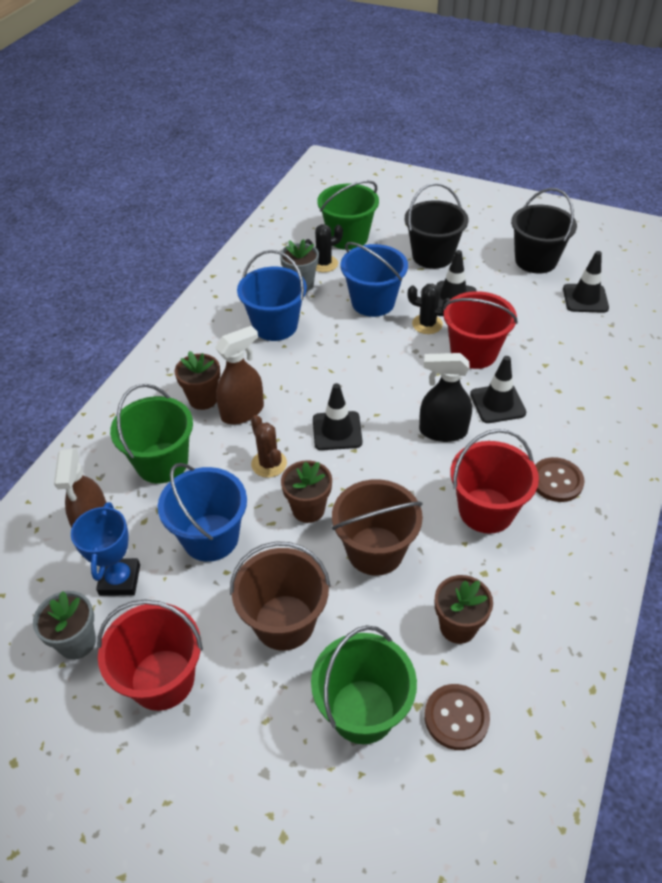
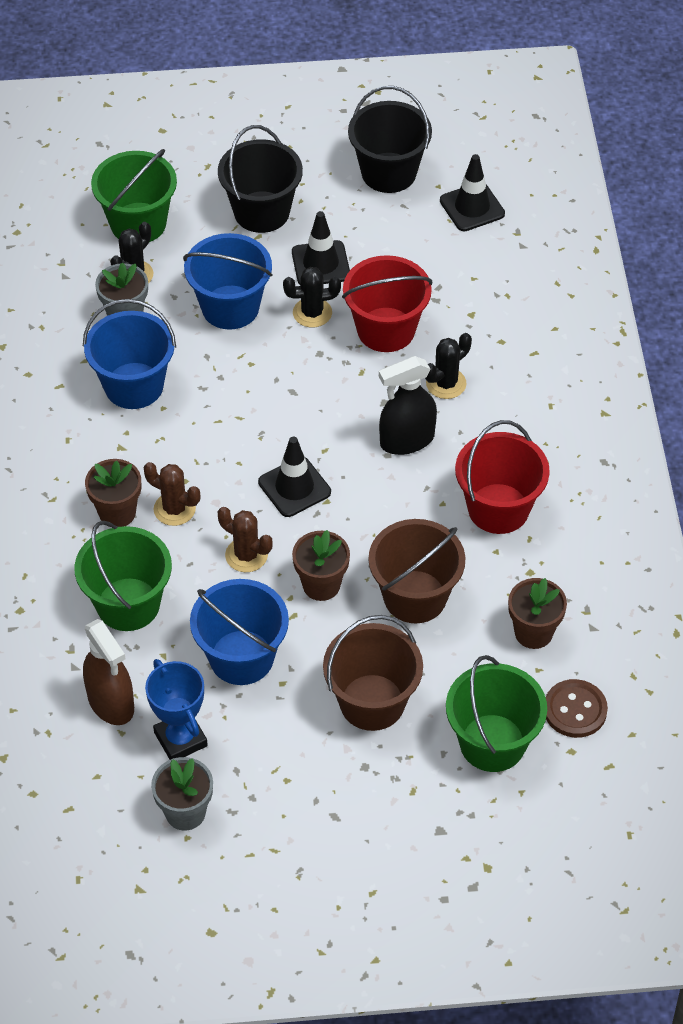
camera: 30 degrees left, 5 degrees up
red bucket [97,599,203,711] -> none
brown spray bottle [215,326,264,425] -> brown cactus [144,462,200,526]
black traffic cone [470,356,526,423] -> black cactus [425,333,472,399]
brown button [535,457,585,502] -> none

